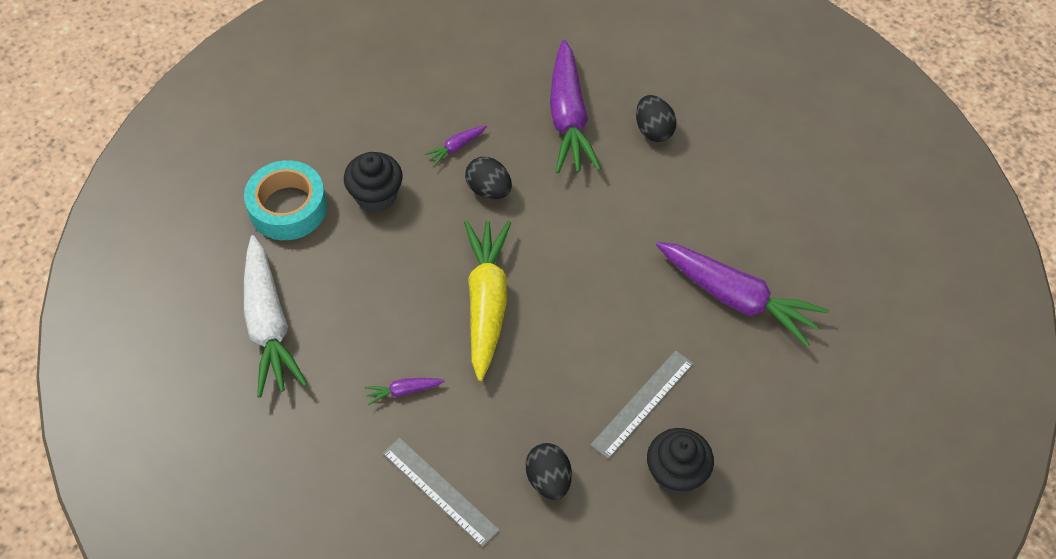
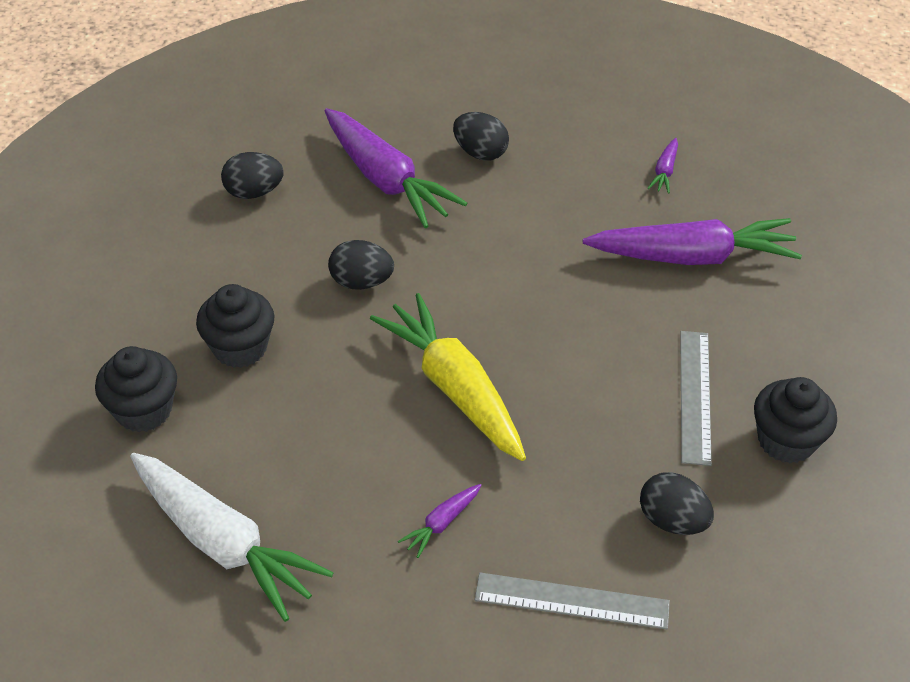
camera: 35 degrees left, 10 degrees down
turquoise tape [244,160,327,240] -> black cupcake [95,346,177,432]
purple carrot [424,125,487,166] -> purple carrot moved to [647,138,678,194]
none -> black egg [221,152,284,199]

